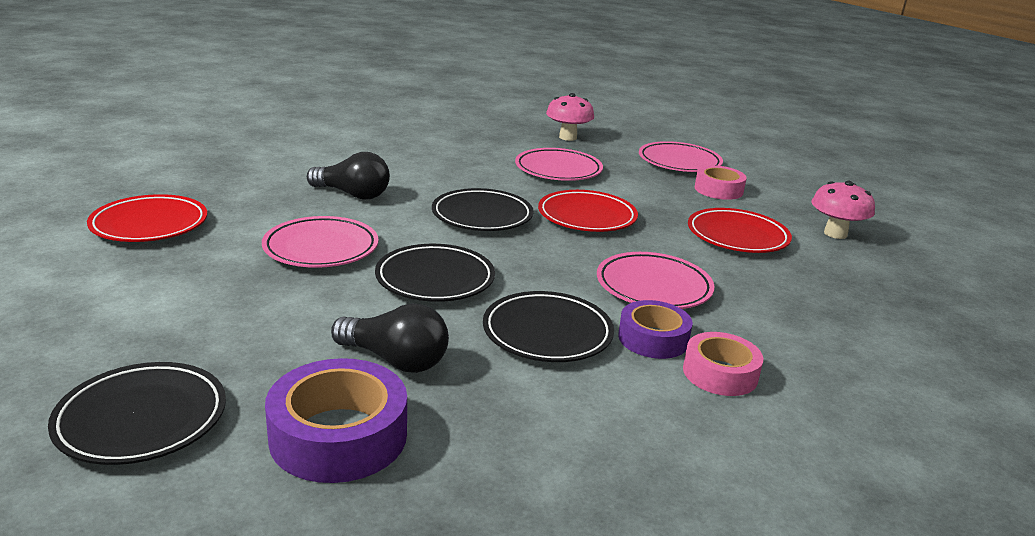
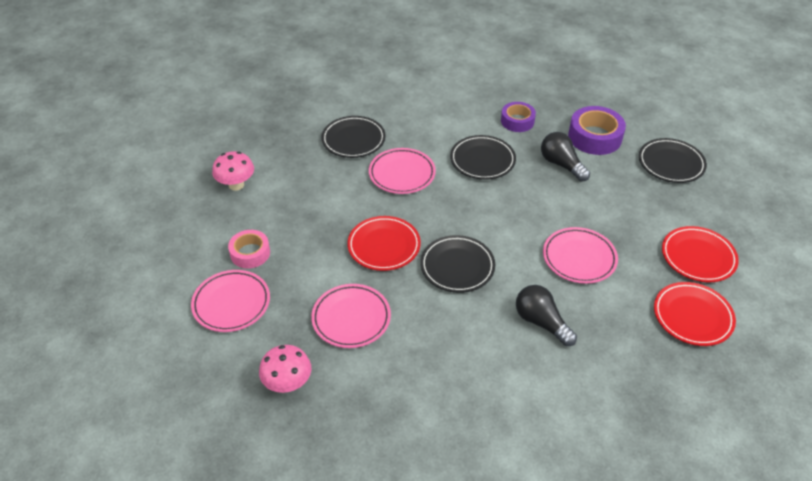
camera: 150 degrees left, 20 degrees up
black plate [375,244,495,302] -> black plate moved to [321,116,386,158]
purple tape [618,300,693,359] -> purple tape moved to [501,102,536,132]
pink tape [683,332,764,396] -> none
red plate [688,208,792,253] -> red plate moved to [662,226,739,282]

